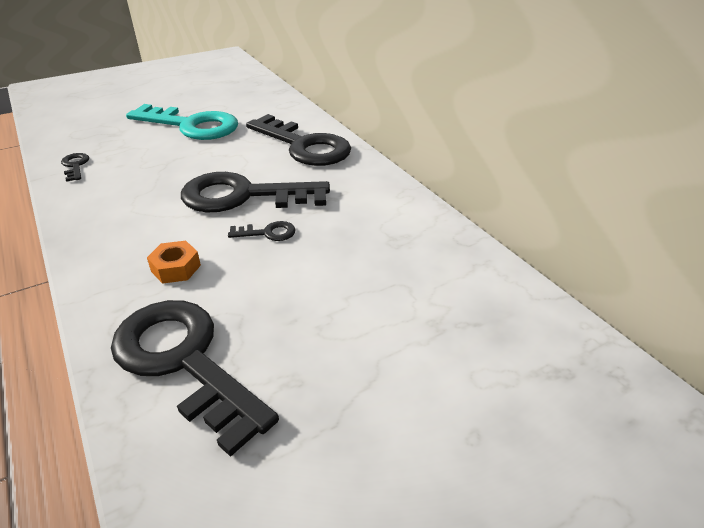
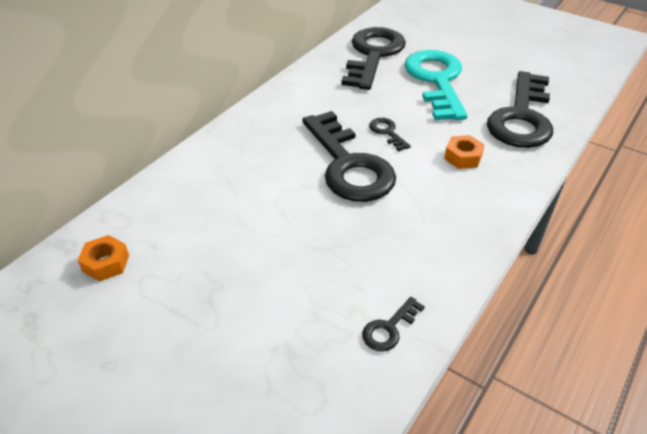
camera: 115 degrees left, 5 degrees up
turquoise key [126,104,238,140] -> turquoise key moved to [404,50,468,120]
black key [246,114,351,166] -> black key moved to [342,27,406,90]
none -> orange nut [78,235,129,281]

